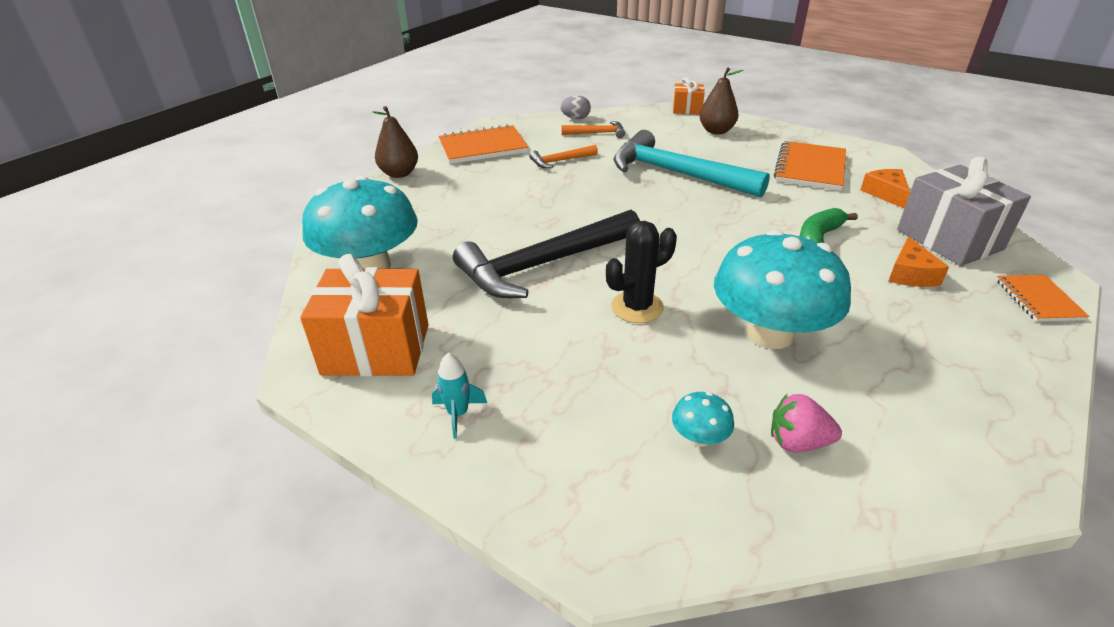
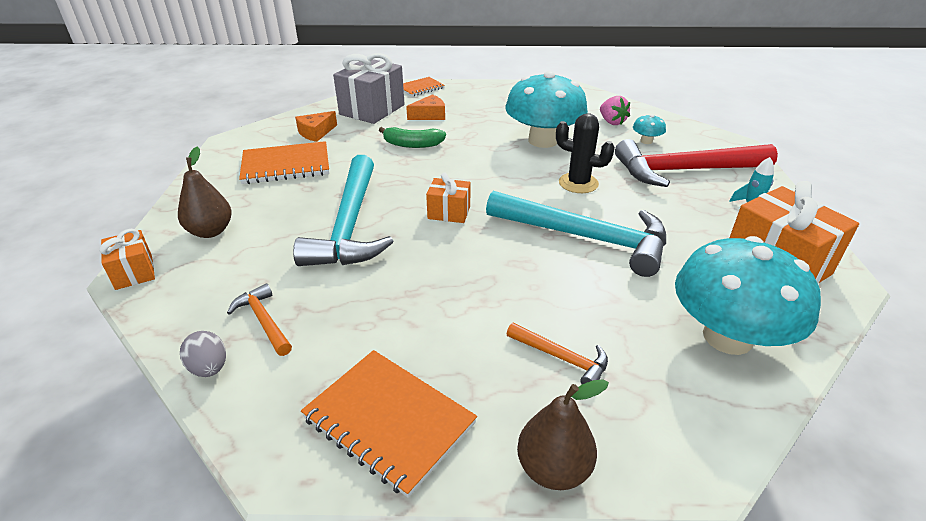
camera: 125 degrees left, 0 degrees up
black hammer [453,210,640,298] -> turquoise hammer [486,191,666,277]
orange hammer [529,145,598,168] -> orange hammer moved to [507,322,608,384]
none -> orange gift [426,173,471,223]
none -> red hammer [615,139,778,187]

